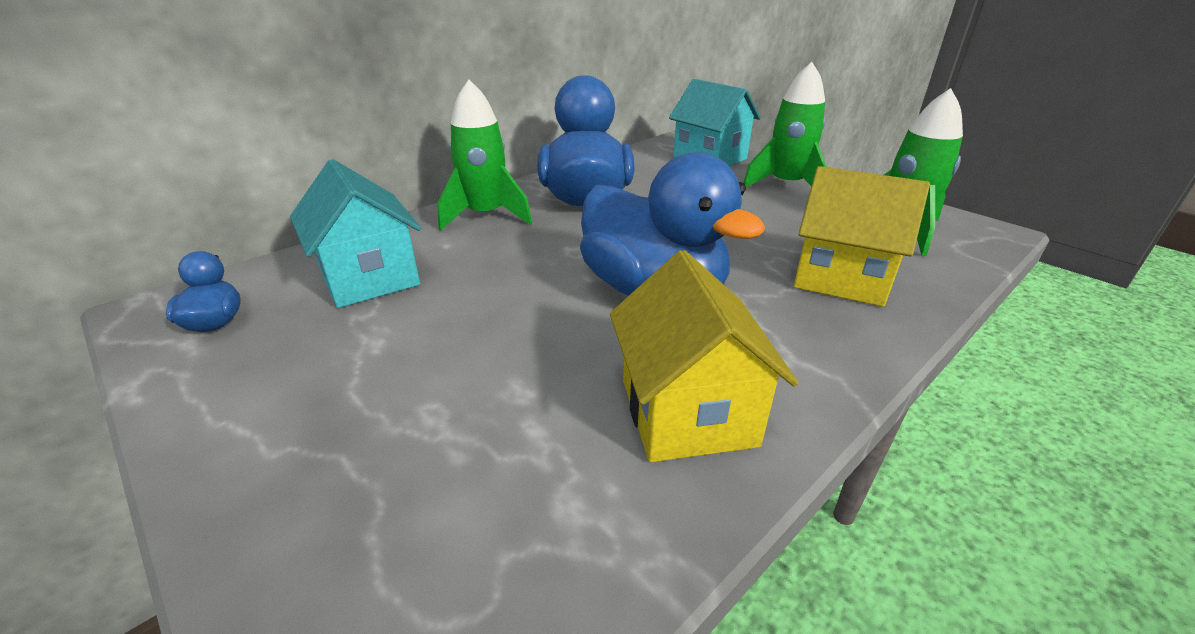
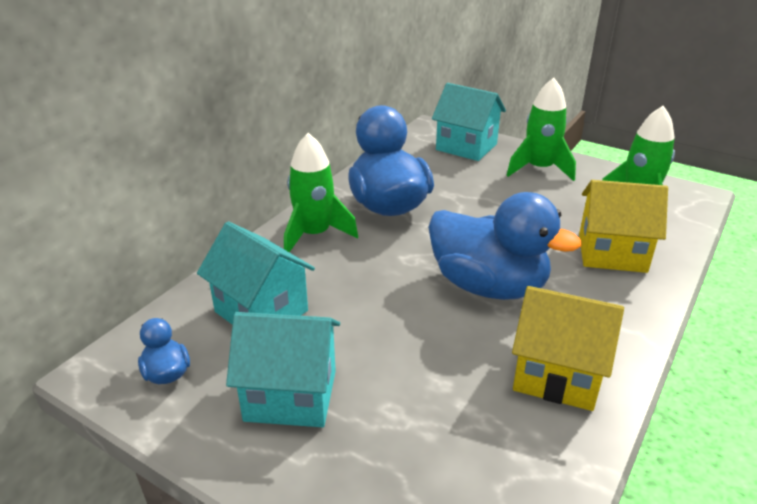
camera: 15 degrees left, 0 degrees up
yellow house [610,250,798,462] -> yellow house turned 45 degrees counterclockwise [512,286,624,411]
none -> turquoise house [226,312,340,427]

